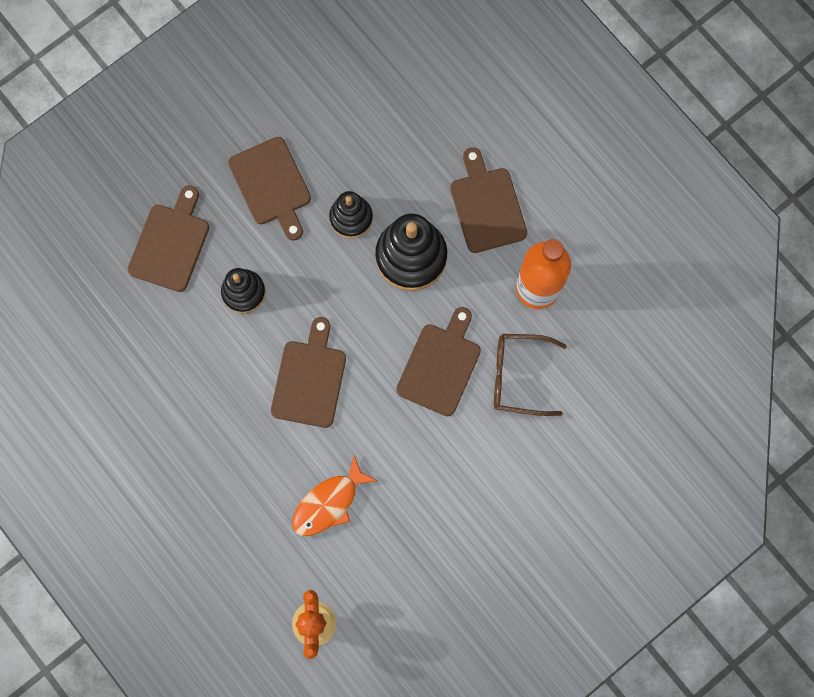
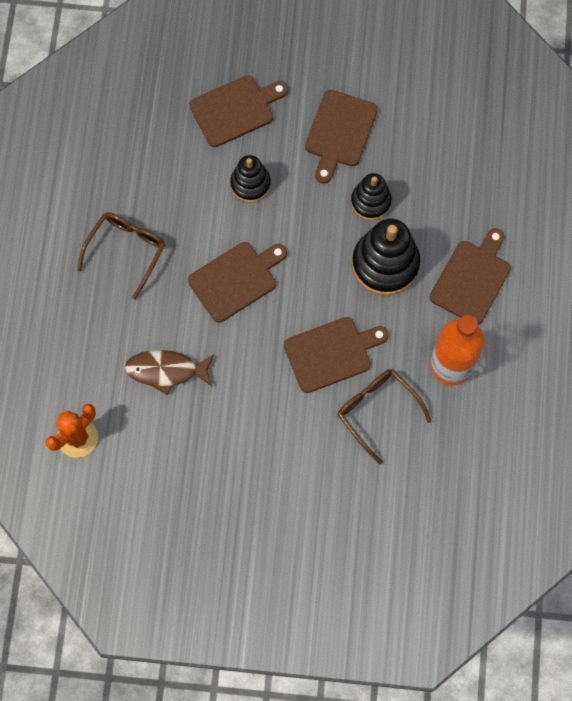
camera: 45 degrees right, 5 degrees down
orange fish [292,456,378,536] -> brown fish [125,350,214,395]
none -> brown glasses [77,212,165,300]

